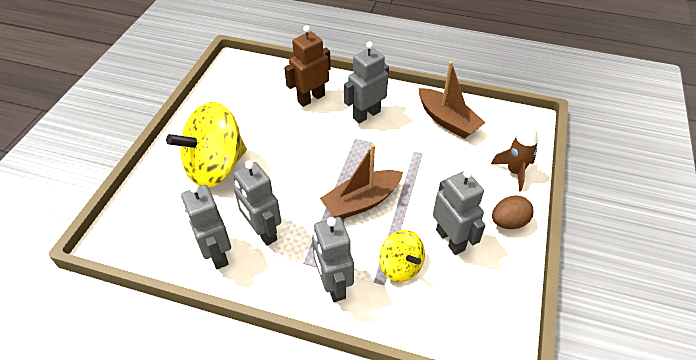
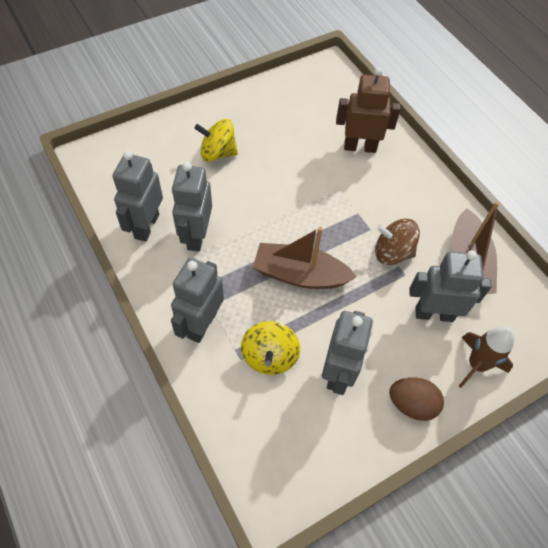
camera: 40 degrees right, 10 degrees up
yellow spinning top [166,102,247,187] -> yellow spinning top [194,119,238,162], size x0.54
grey robot [344,41,389,124] -> grey robot moved to [409,250,491,322]
none -> brown spinning top [375,219,420,265]

